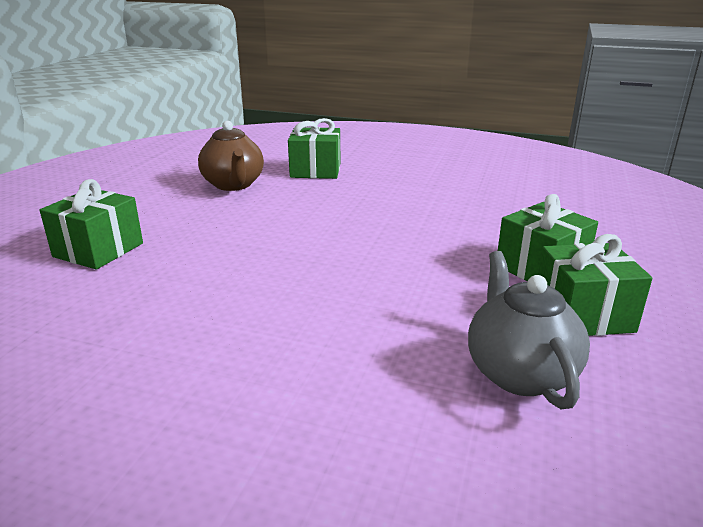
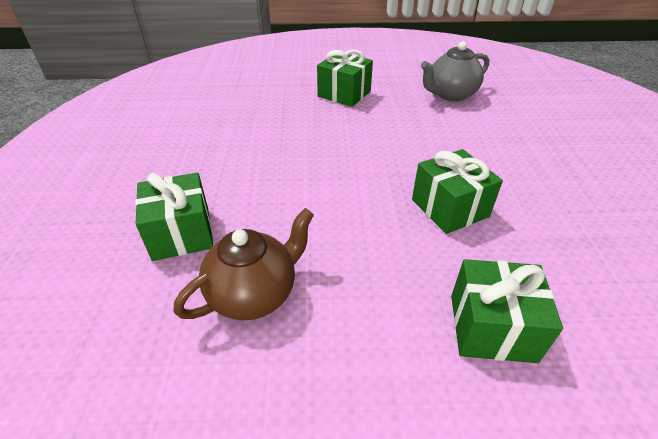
camera: 110 degrees left, 15 degrees up
green gift [538,234,653,336] -> green gift moved to [412,149,503,234]

